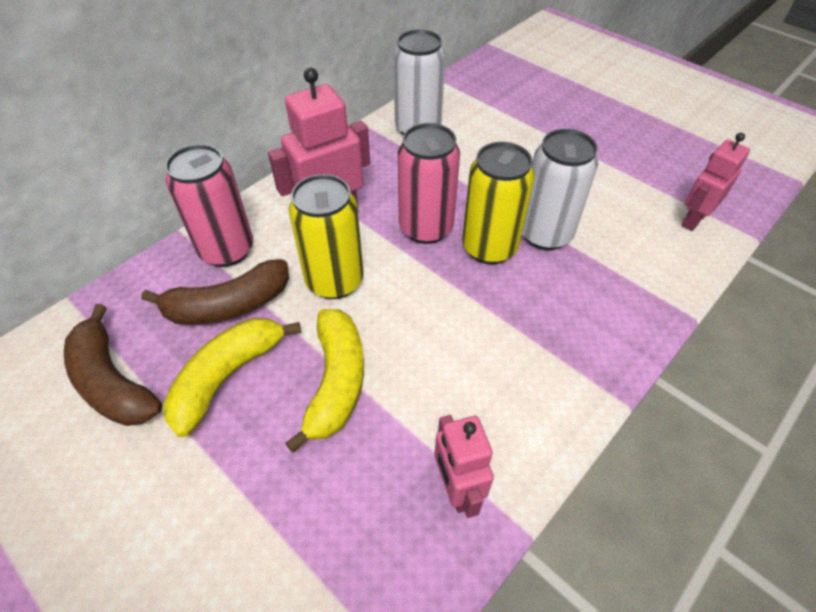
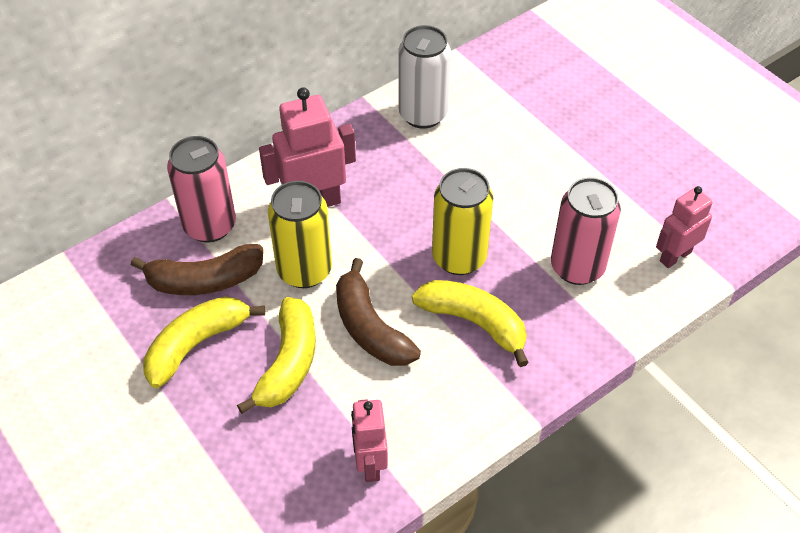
camera: 10 degrees right, 0 degrees up
brown banana [64,304,163,426] -> brown banana moved to [336,258,421,366]
pink can [398,123,460,244] -> pink can moved to [551,177,621,285]
white can [522,129,598,250] -> none
none -> yellow banana [412,280,529,367]

